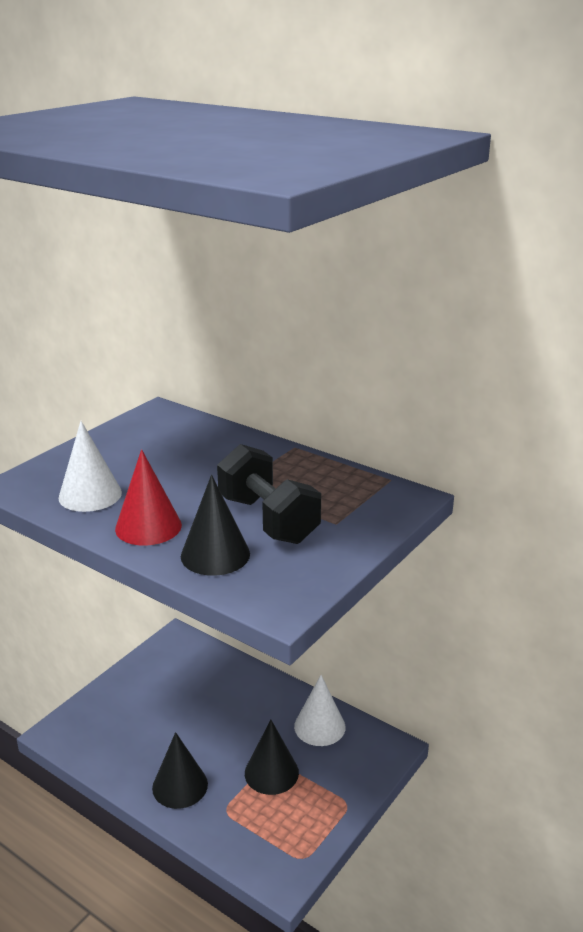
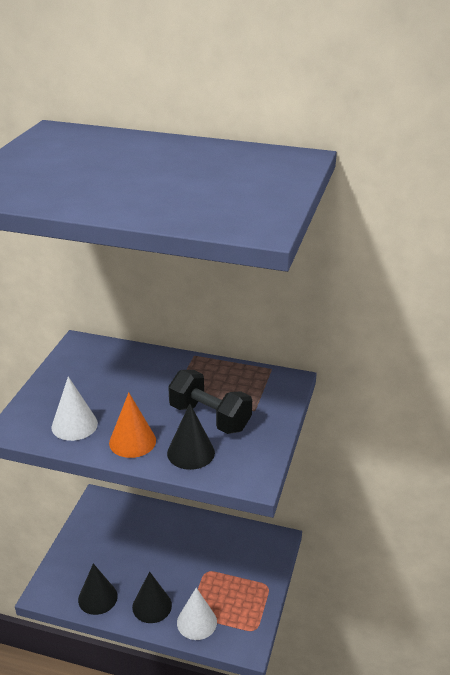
camera: 20 degrees left, 5 degrees up
red cone [115,449,182,546] -> orange cone [109,393,156,458]
black cone [245,720,299,795] -> black cone moved to [78,563,118,615]
white cone [294,675,345,746] -> white cone moved to [177,588,217,640]

